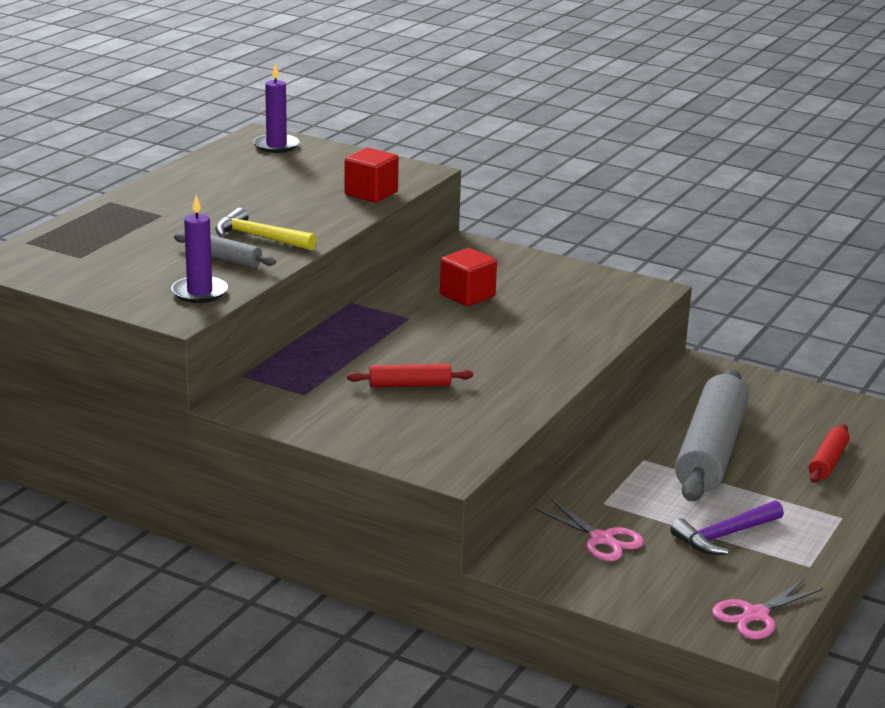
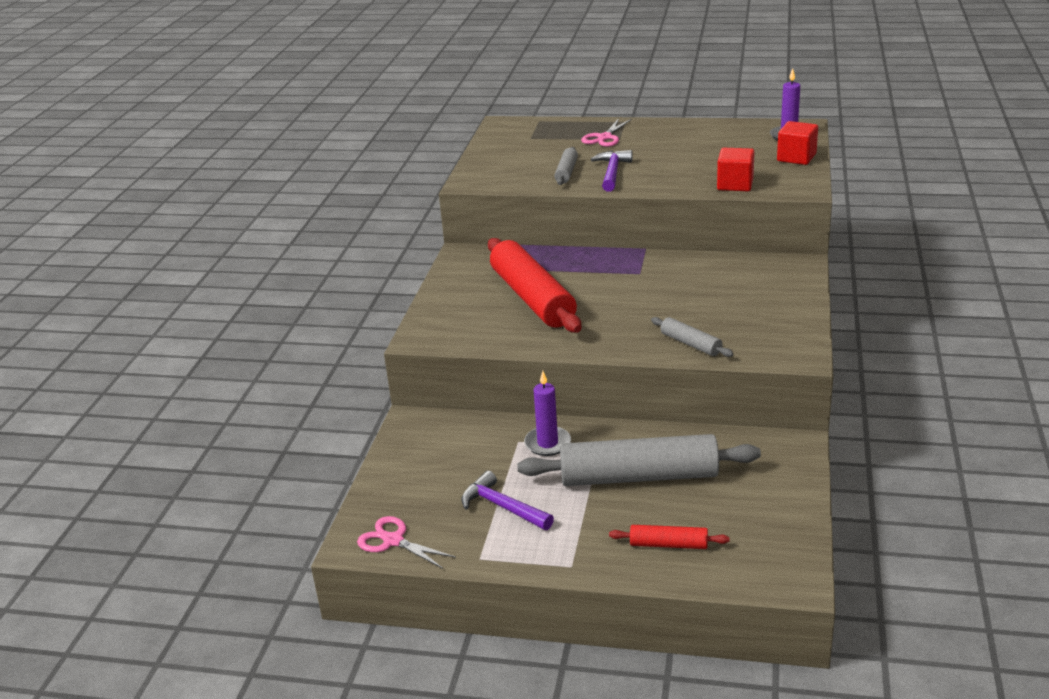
camera: 75 degrees right, 5 degrees up
purple candle [171,195,228,303] -> purple candle moved to [524,371,571,456]
yellow hammer [215,208,317,250] -> purple hammer [591,150,632,192]
red rolling pin [347,364,473,388] -> red rolling pin [488,238,581,333], size x2.18
red cube [440,248,497,306] -> red cube moved to [777,121,818,165]
pink scissors [535,499,644,561] -> pink scissors moved to [581,118,632,147]
none -> grey rolling pin [651,317,733,357]

